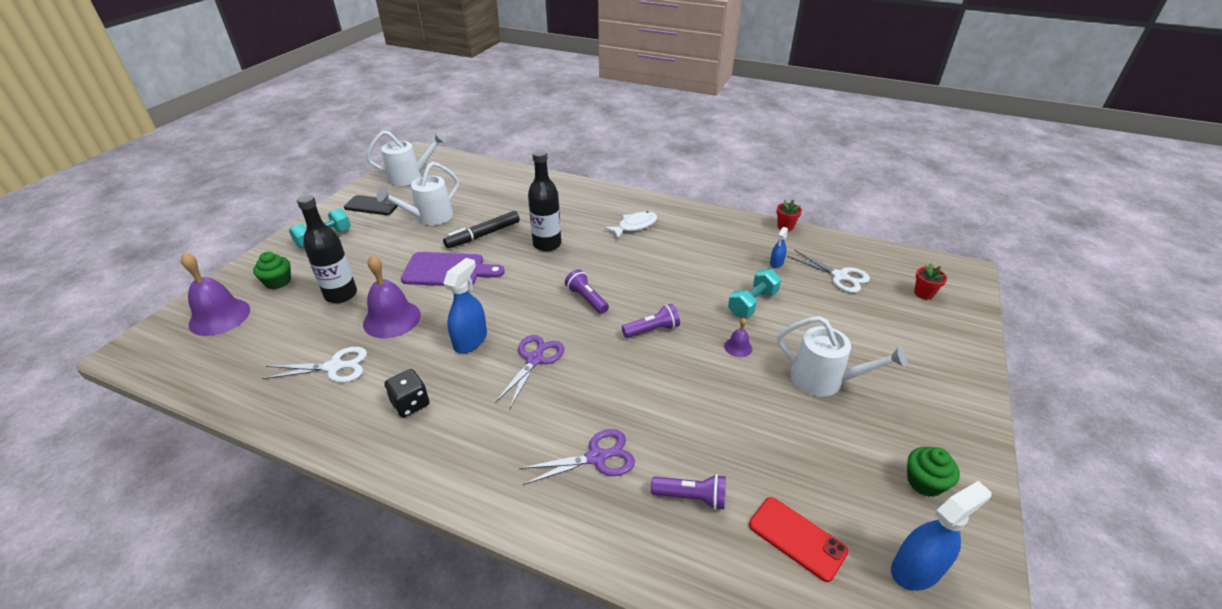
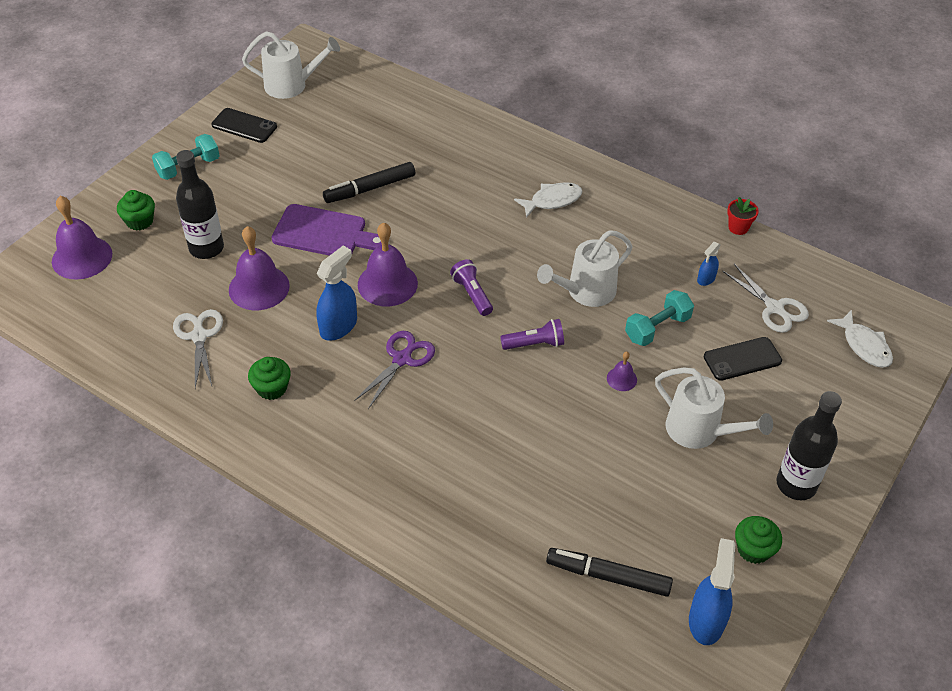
camera: 10 degrees right, 10 degrees up
white scissors [262,347,367,383] -> white scissors turned 105 degrees counterclockwise [173,309,223,388]
white watering can [377,162,459,225] -> white watering can moved to [537,230,633,307]
black dice [384,369,429,417] -> green cupcake [248,357,291,400]
purple scissors [519,429,635,485] -> none
black bottle [528,150,561,251] -> black bottle moved to [776,391,842,500]
purple flashlight [651,474,726,510] -> none
red phone [749,497,849,582] -> black marker [546,548,673,597]
blue spray bottle [891,481,991,591] -> blue spray bottle turned 60 degrees counterclockwise [689,538,735,645]
red flower pot [914,263,947,300] -> white fish [827,310,893,368]
none -> purple bell [358,222,418,306]
none -> black phone [704,337,782,381]

